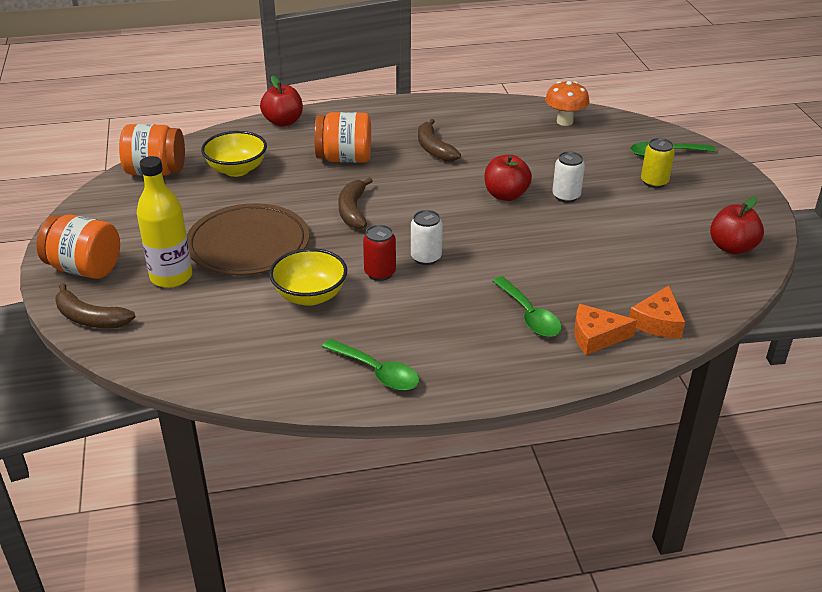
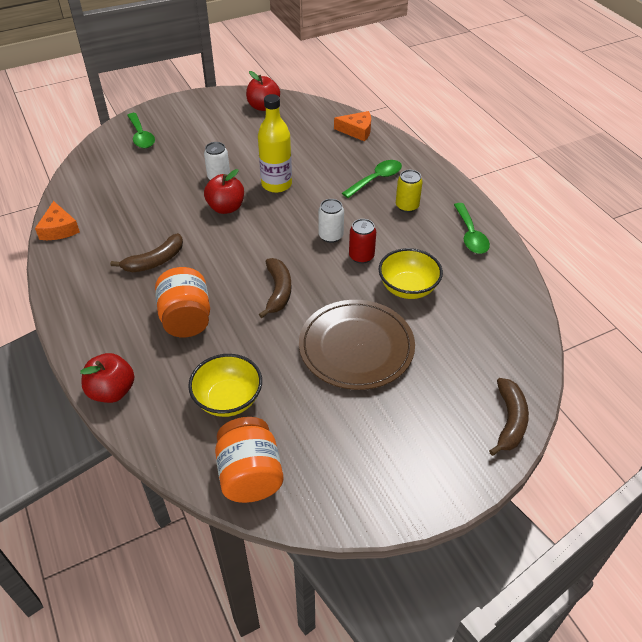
camera: 105 degrees left, 10 degrees up
orange jar [36,214,120,279] -> none
yellow bottle [137,156,192,288] -> yellow bottle moved to [258,94,292,193]
green spoon [322,339,419,391] -> green spoon turned 150 degrees clockwise [454,203,490,254]
brown banana [338,177,373,229] -> brown banana turned 75 degrees counterclockwise [259,258,291,318]
orange mushroom [545,81,590,126] -> none
orange cheese [574,304,637,355] -> orange cheese moved to [35,201,80,240]
yellow can [641,138,675,188] -> yellow can moved to [396,170,423,213]

